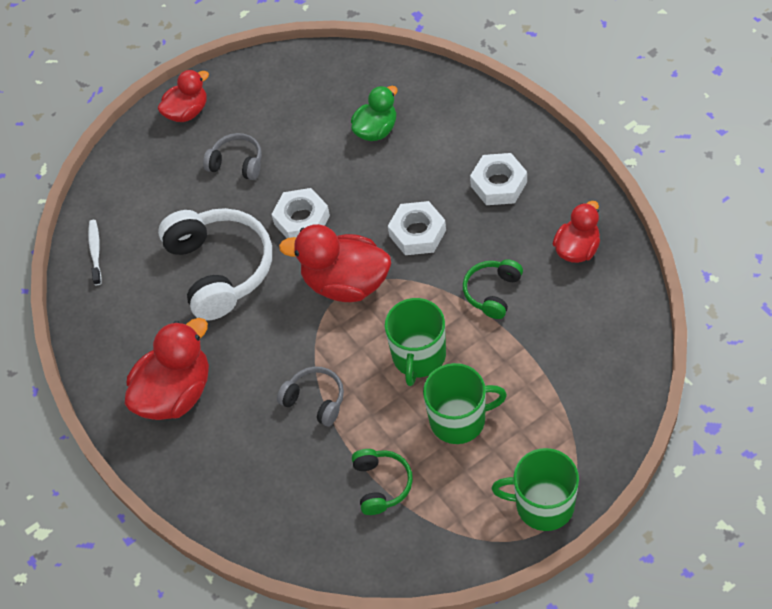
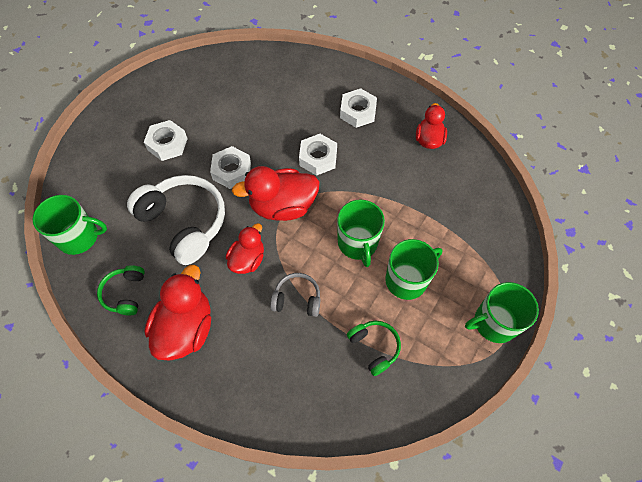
camera: 30 degrees left, 5 degrees up
white toothbrush [88,220,102,285] -> green mug [32,195,107,255]
red duck [158,69,209,122] -> red duck moved to [226,223,264,274]
grey headphones [203,133,262,180] -> white nut [144,120,188,161]
green duck [351,86,398,141] -> none
green headphones [463,259,523,319] -> green headphones moved to [97,265,145,316]

